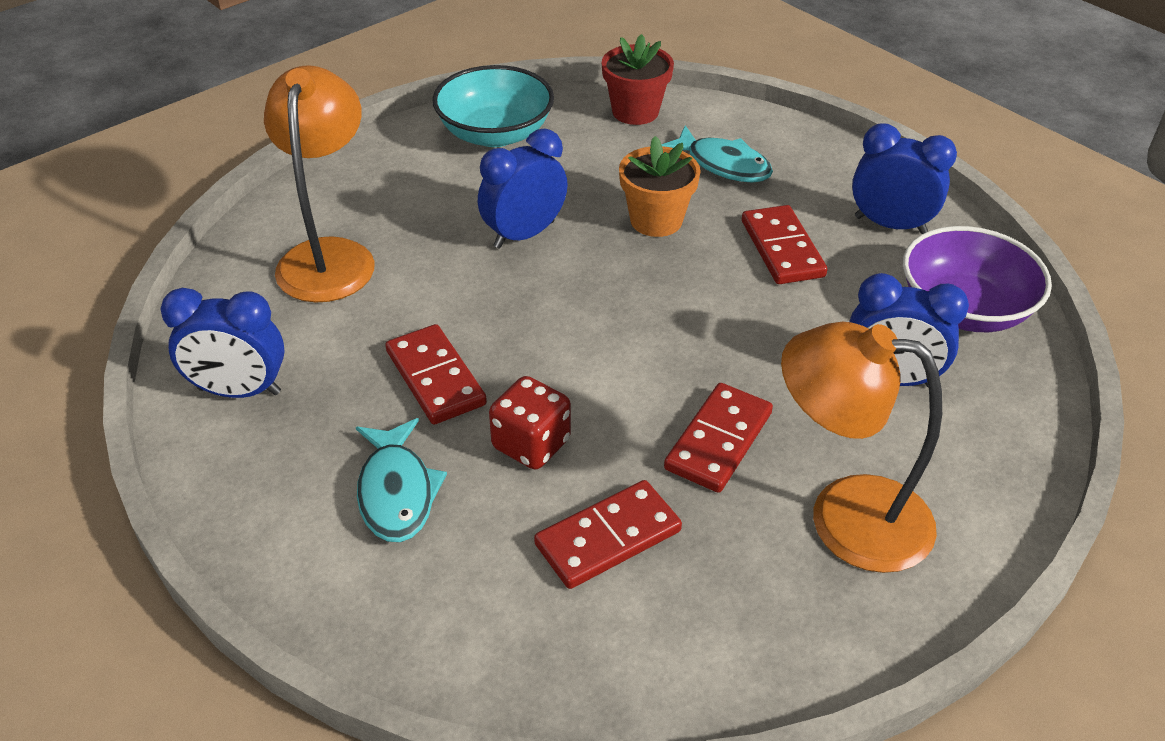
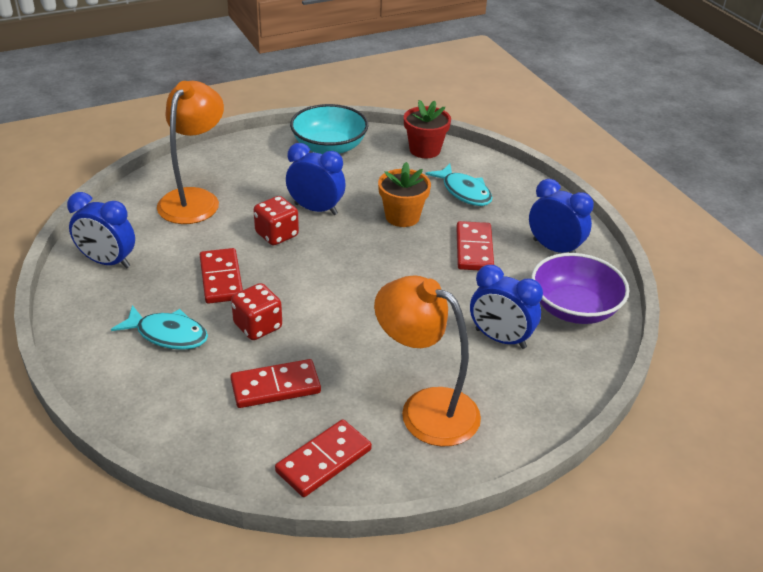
camera: 15 degrees right, 5 degrees down
turquoise fish [356,418,447,542] -> turquoise fish turned 75 degrees counterclockwise [111,305,208,350]
blue clock [478,128,568,248] -> blue clock turned 45 degrees clockwise [286,143,346,215]
red domino [664,383,773,493] -> red domino moved to [275,419,372,497]
none -> red dice [254,196,299,245]

